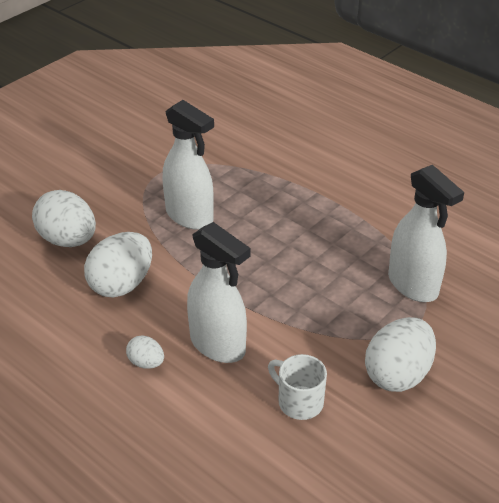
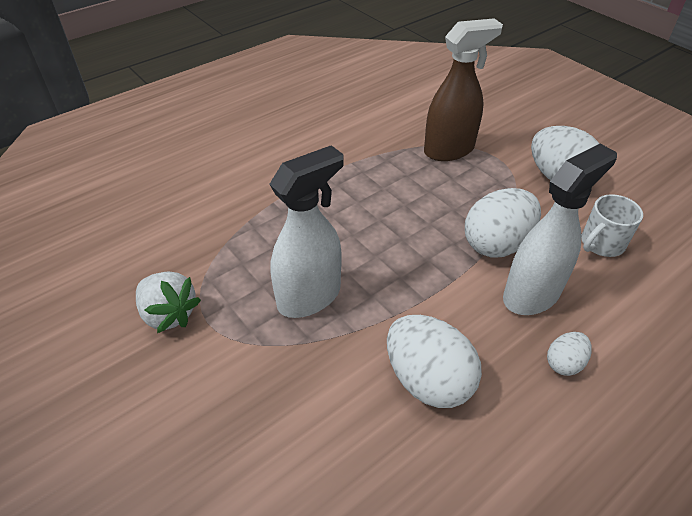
camera: 80 degrees left, 5 degrees up
white egg [32,190,96,247] -> white egg moved to [465,188,541,258]
white spray bottle [388,165,464,302] -> brown spray bottle [424,18,503,161]
none -> white strawberry [136,271,201,333]

